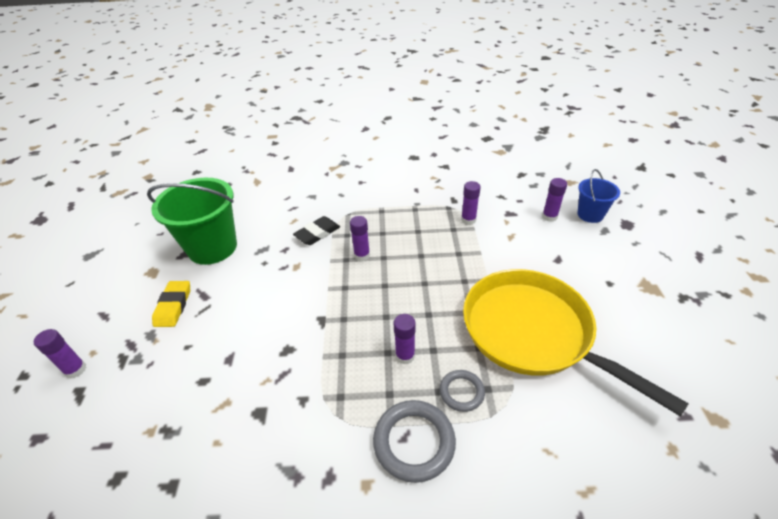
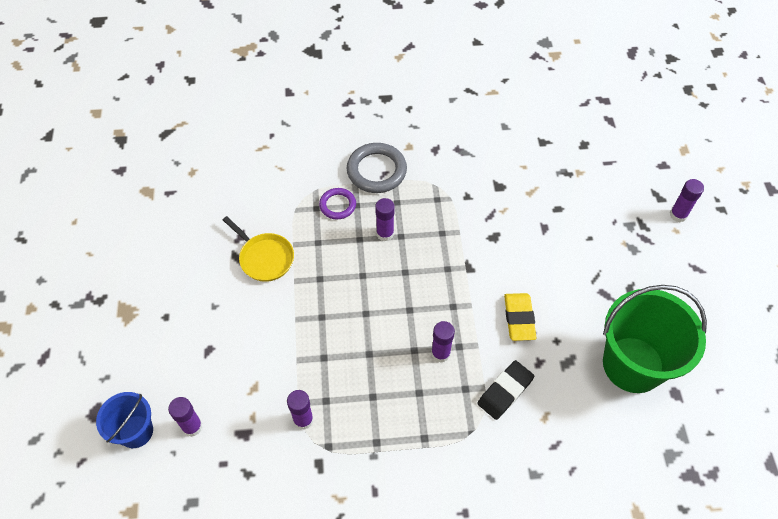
camera: 175 degrees right, 15 degrees up
yellow eraser [152,281,190,327] -> yellow eraser moved to [504,293,537,341]
grey ring [440,370,485,412] -> purple ring [319,188,356,219]
yellow pan [463,269,689,417] -> yellow pan [223,216,294,282], size x0.46

